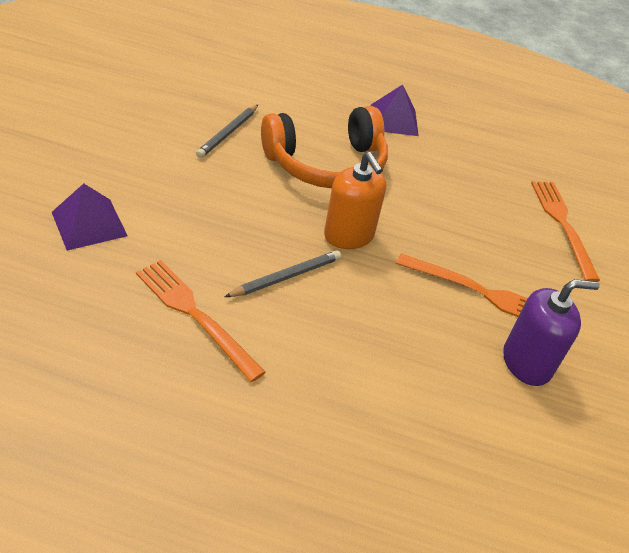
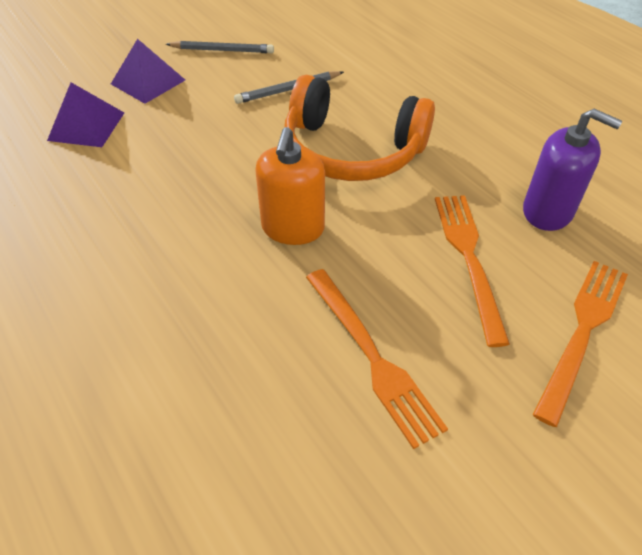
camera: 45 degrees right, 5 degrees up
orange fork [136,260,266,382] -> orange fork moved to [435,195,510,347]
grey pencil [225,250,341,297] -> grey pencil moved to [166,41,274,53]
purple pyramid [371,84,419,136] -> purple pyramid moved to [111,39,185,104]
purple soap dispenser [503,279,600,386] -> purple soap dispenser moved to [523,109,622,231]

